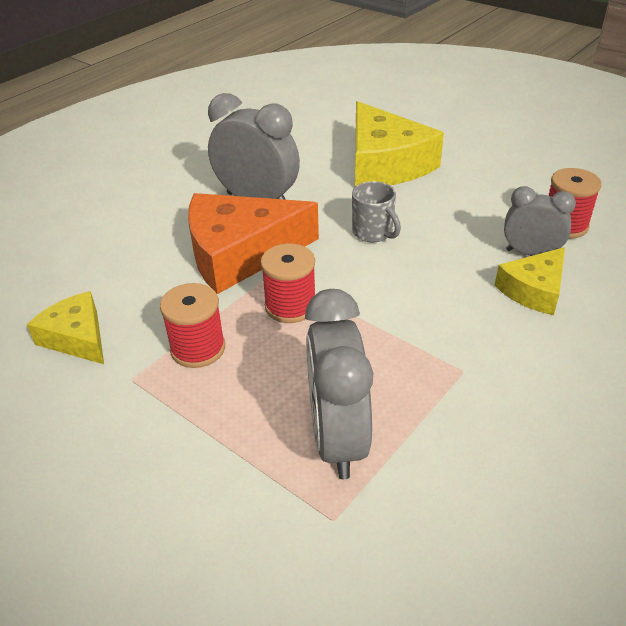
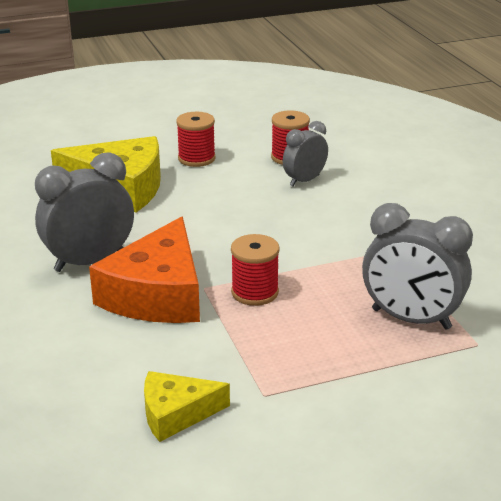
camera: 60 degrees left, 10 degrees down
red spool [160,283,225,368] -> red spool moved to [176,112,216,167]
grey mug [352,181,401,242] -> none
yellow cheese [495,247,565,315] -> none

